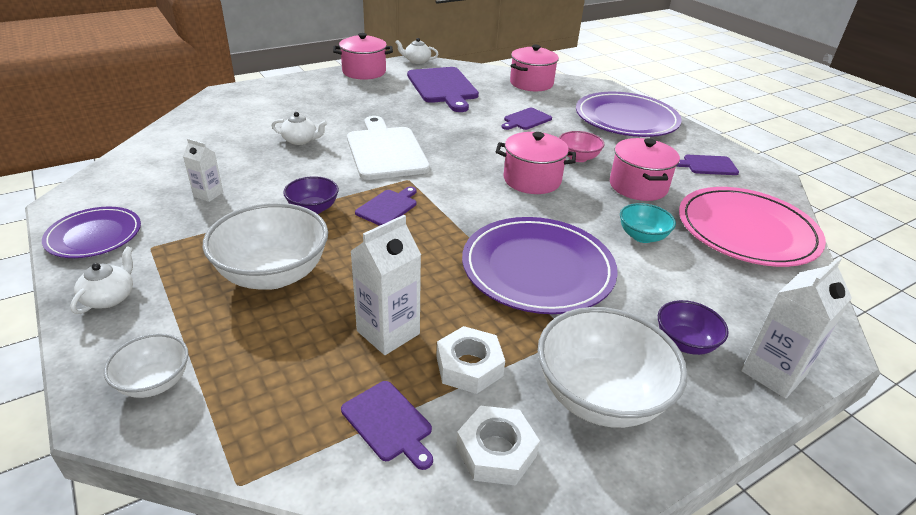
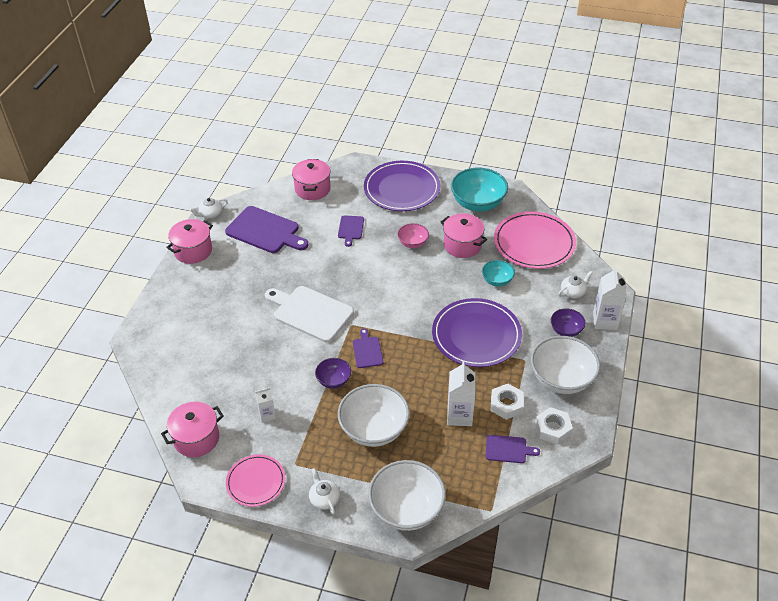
camera: 40 degrees left, 10 degrees up
purple plate [42,207,141,258] -> pink plate [226,454,285,507]
white bowl [104,334,189,398] -> white bowl [368,460,446,531], size x1.88
white teapot [272,112,327,145] -> white teapot moved to [558,271,592,298]
pink pot [496,132,576,194] -> pink pot moved to [161,402,224,457]
purple cutting board [676,155,739,175] -> turquoise bowl [451,168,508,212]

